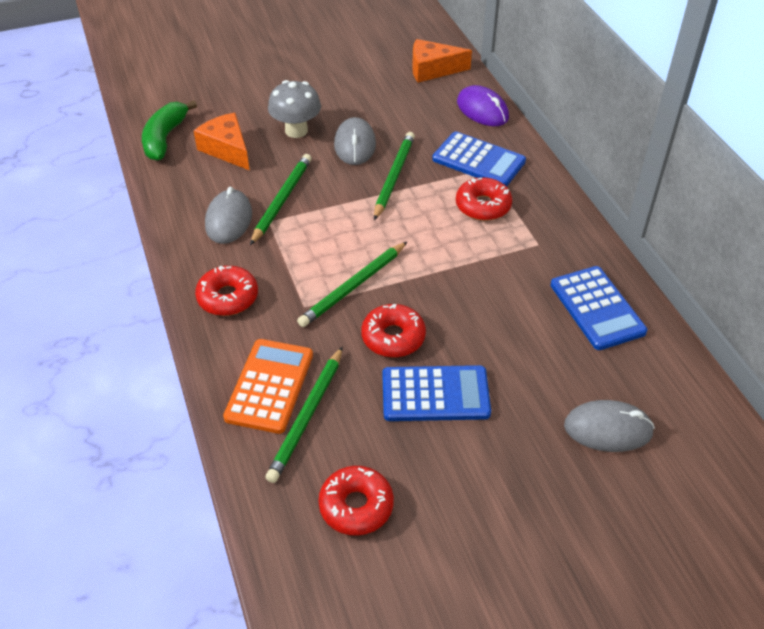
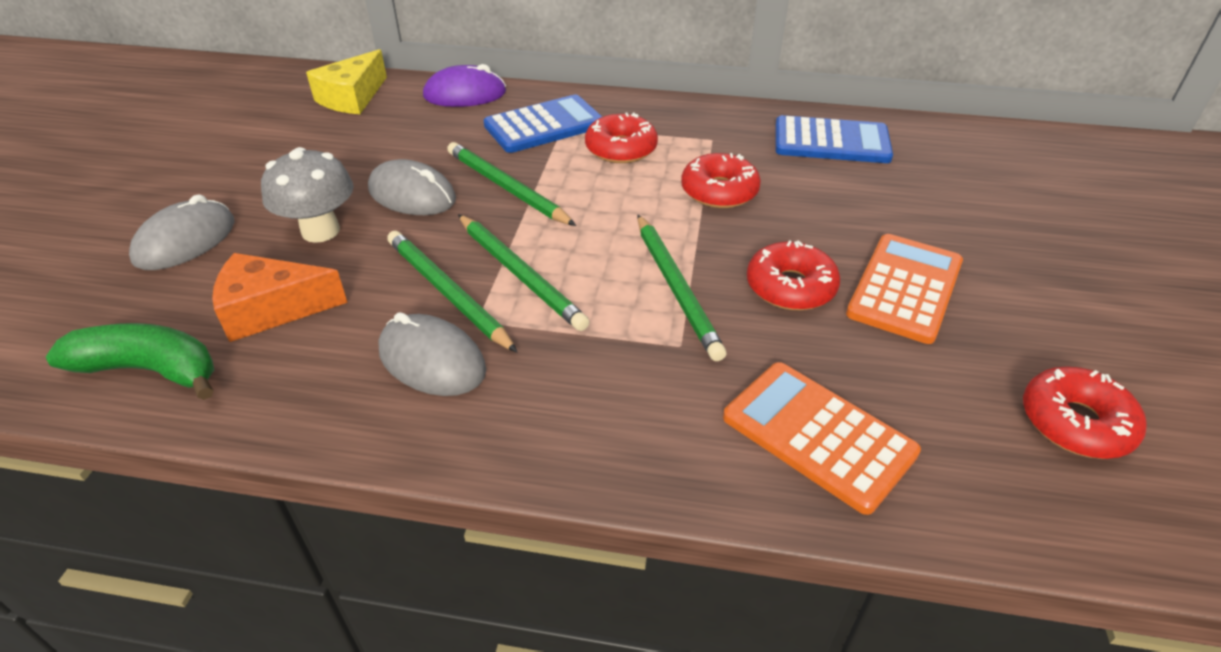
camera: 60 degrees left, 5 degrees down
green banana [142,101,197,161] -> green banana turned 150 degrees clockwise [46,323,215,400]
red donut [195,266,258,316] -> red donut moved to [681,153,761,208]
green pencil [266,347,343,483] -> green pencil moved to [458,214,590,331]
blue calculator [382,365,491,421] -> orange calculator [846,234,963,344]
orange cheese [412,39,472,83] -> yellow cheese [306,49,387,114]
grey mouse [564,400,655,452] -> grey mouse moved to [129,194,235,270]

